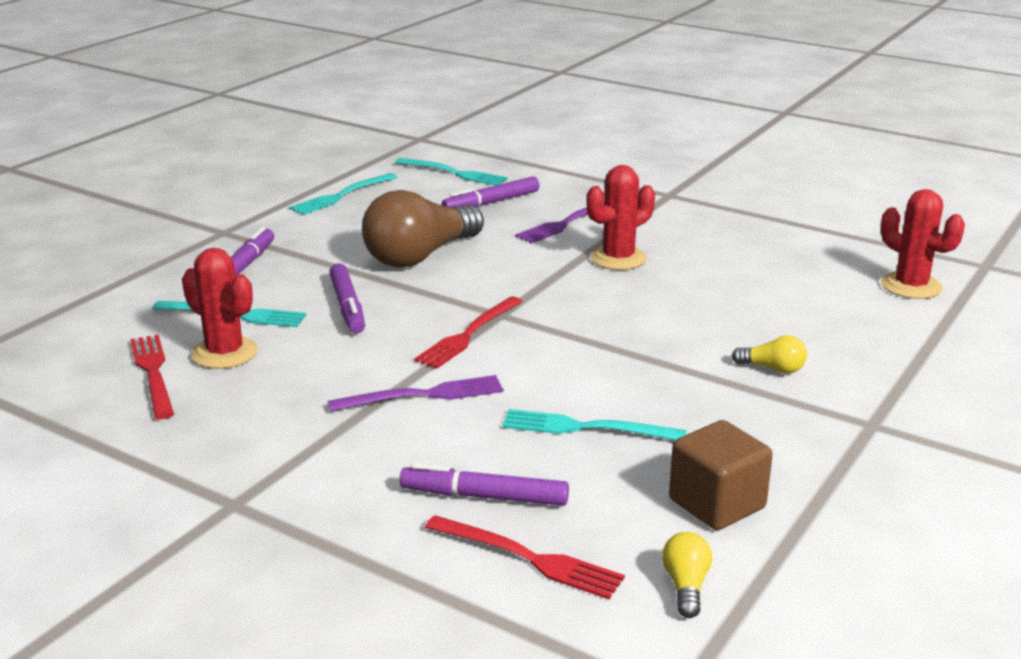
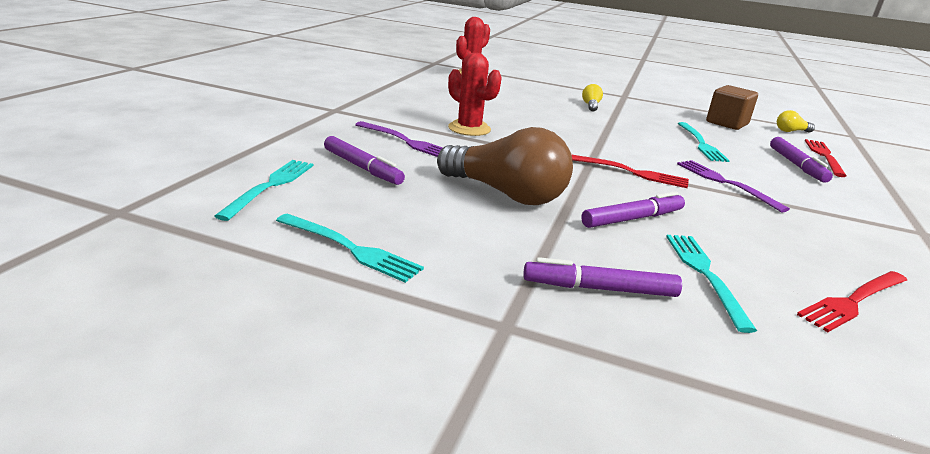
camera: 105 degrees left, 0 degrees up
red cactus [182,248,258,369] -> none

